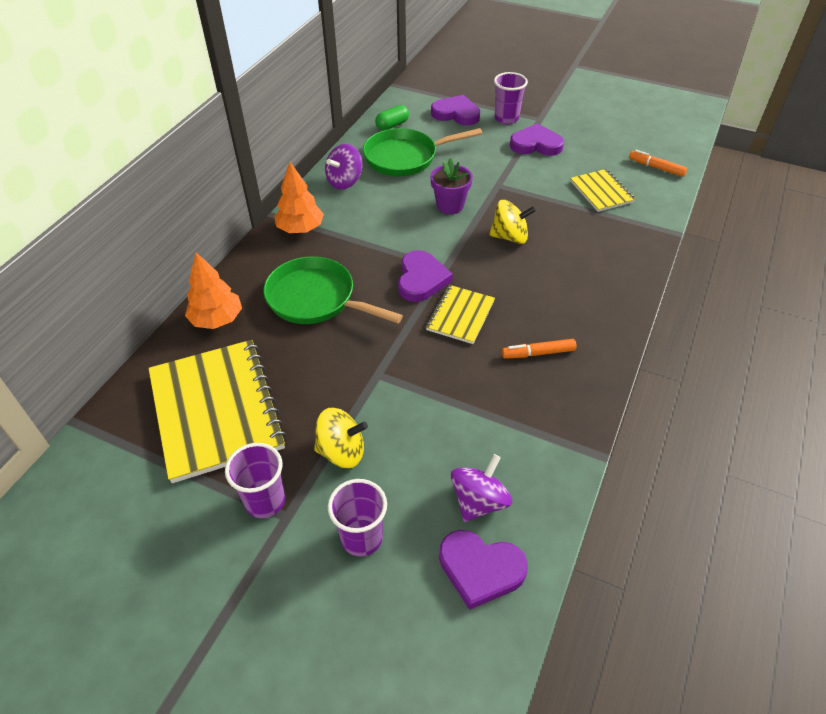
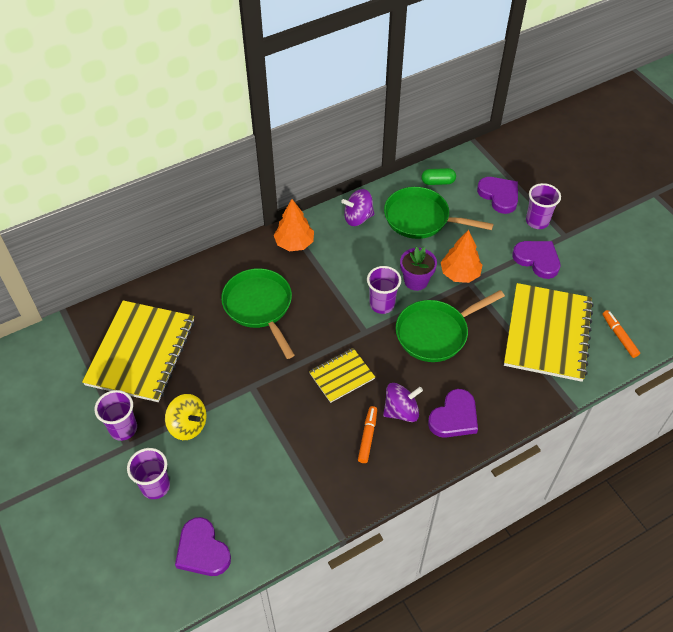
camera: 35 degrees right, 5 degrees up
orange tree [185,252,242,329] -> orange tree moved to [441,230,483,283]
purple heart [398,250,453,302] -> purple heart moved to [428,389,478,438]
purple spinning top [451,454,512,522] -> purple spinning top moved to [383,383,423,422]
yellow spinning top [489,200,536,244] -> green pan [396,290,505,362]
orange marker [502,339,577,359] -> orange marker turned 75 degrees clockwise [358,406,377,463]
yellow notebook [570,169,636,212] -> yellow notebook [504,283,594,382], size x1.95
none -> purple cup [367,266,401,314]

